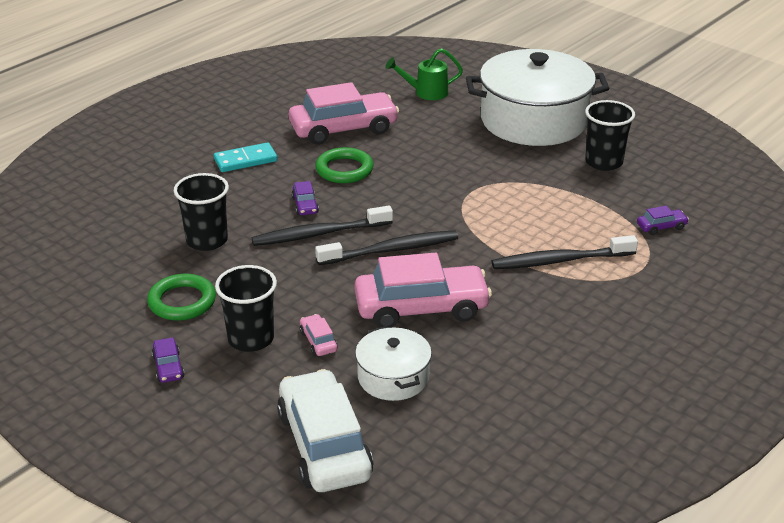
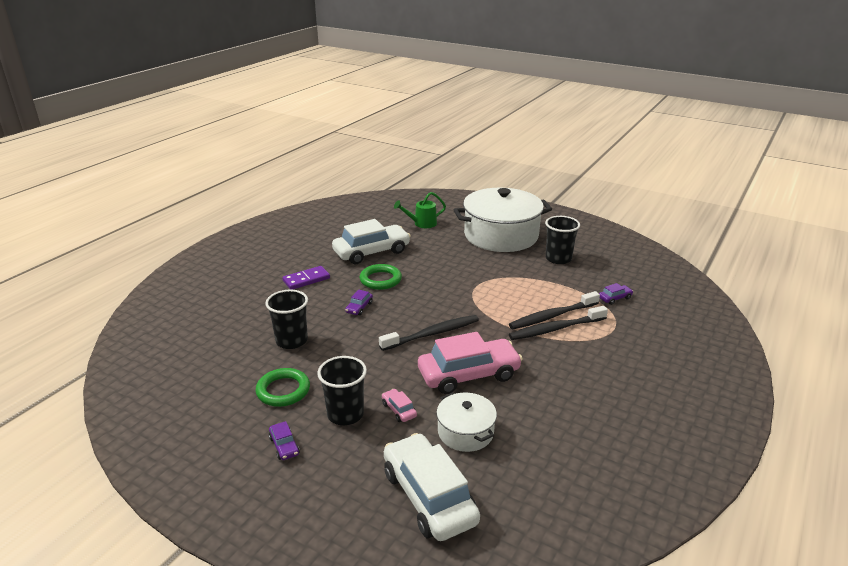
camera: 10 degrees left, 5 degrees down
turquoise domino [214,142,277,172] -> purple domino [282,266,330,290]
black toothbrush [252,205,393,246] -> black toothbrush moved to [509,291,600,329]
pink car [289,82,399,145] -> white car [332,219,411,264]
purple car [292,181,319,215] -> purple car turned 45 degrees clockwise [345,290,373,315]

